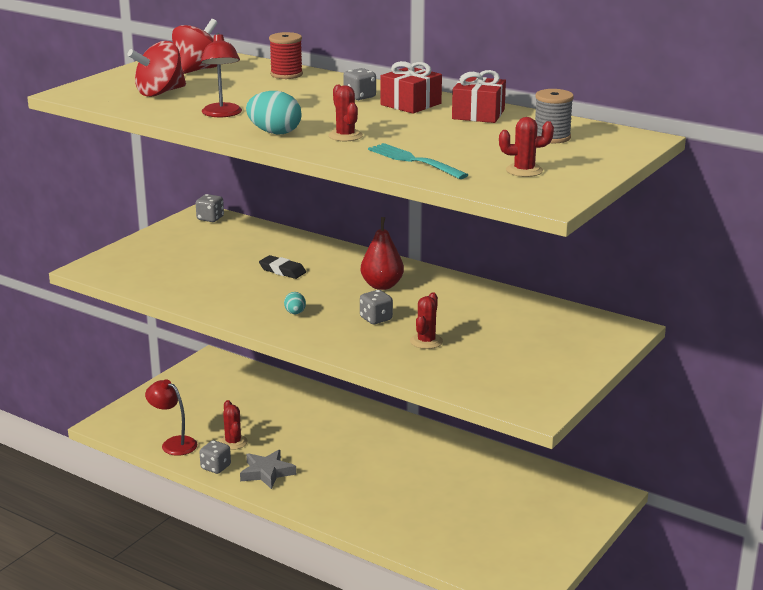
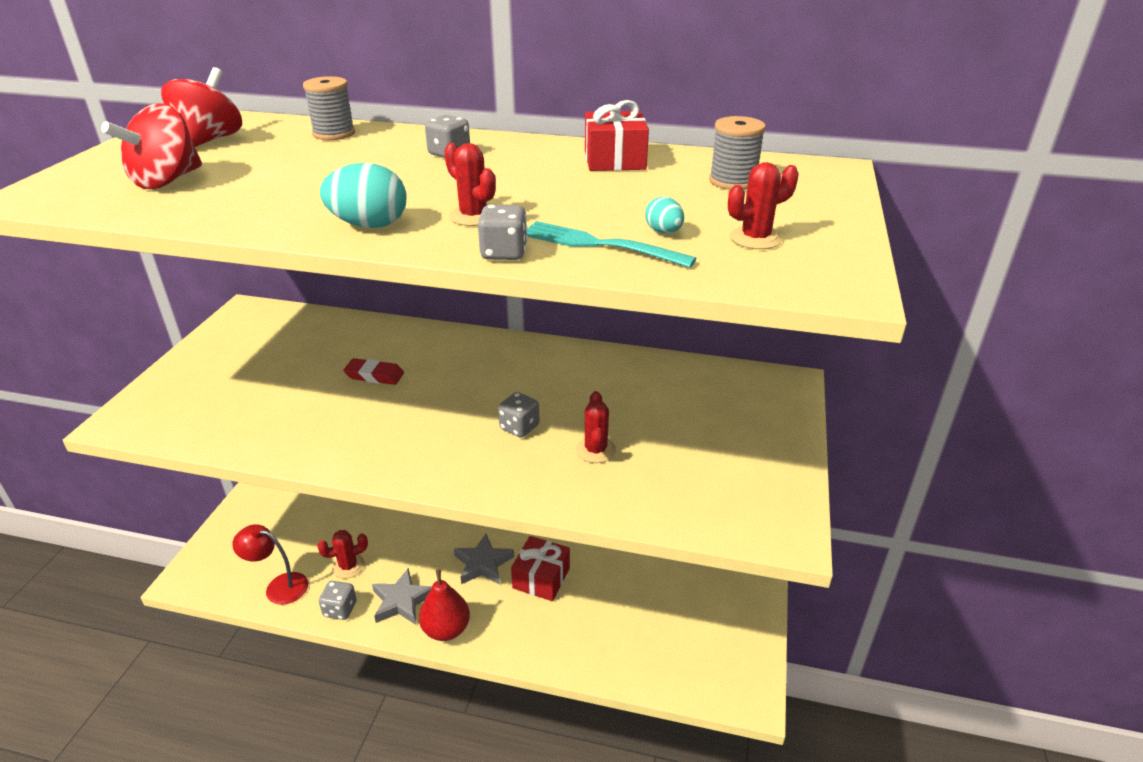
camera: 20 degrees left, 10 degrees up
grey dice [196,194,224,222] -> grey dice moved to [478,205,528,260]
red lamp [201,33,242,117] -> none
red cactus [219,400,247,450] -> red cactus turned 75 degrees counterclockwise [317,530,368,579]
black eraser [259,255,306,279] -> red eraser [343,358,404,385]
red spool [269,32,303,79] -> grey spool [303,76,355,140]
turquoise egg [284,292,306,314] -> turquoise egg moved to [645,197,684,233]
red pear [361,217,404,290] -> red pear moved to [419,569,470,641]
red gift [380,61,442,114] -> red gift moved to [511,536,570,601]
none -> grey star [454,534,514,585]

